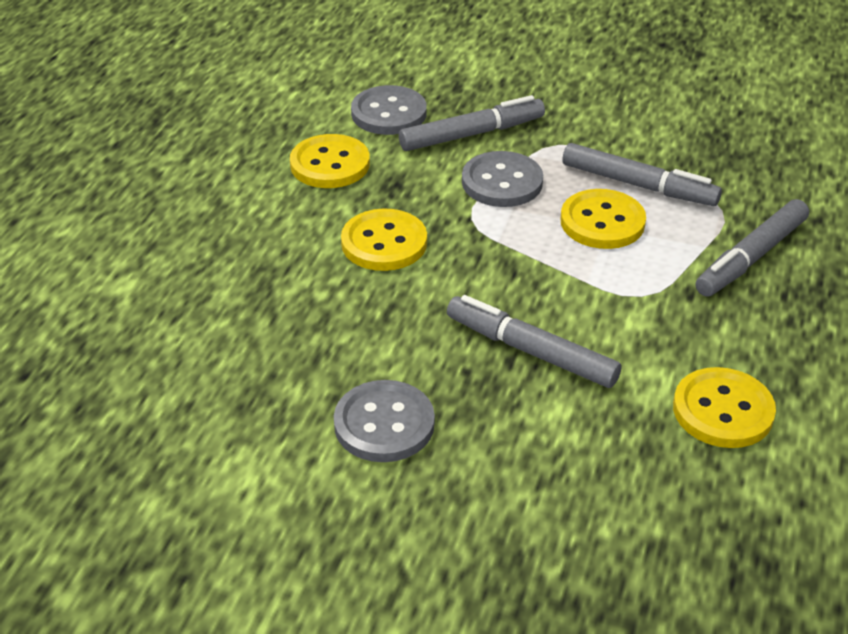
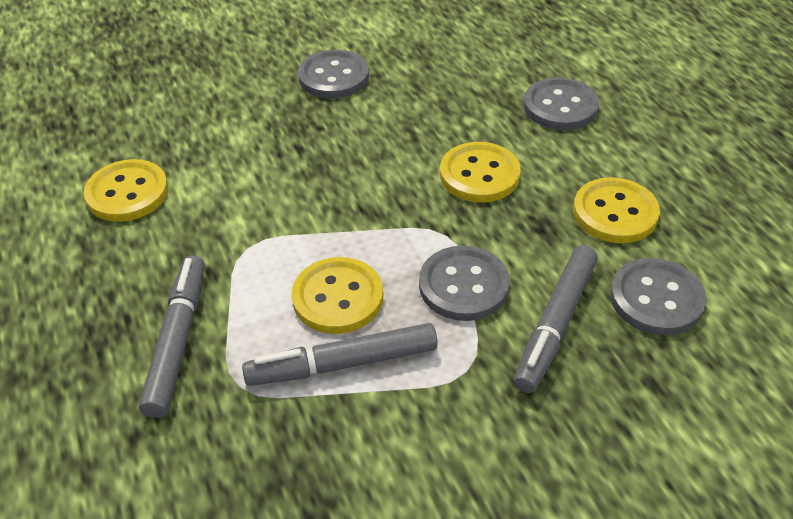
camera: 140 degrees right, 5 degrees up
grey marker [447,295,621,388] -> none
none -> grey button [524,77,599,130]

